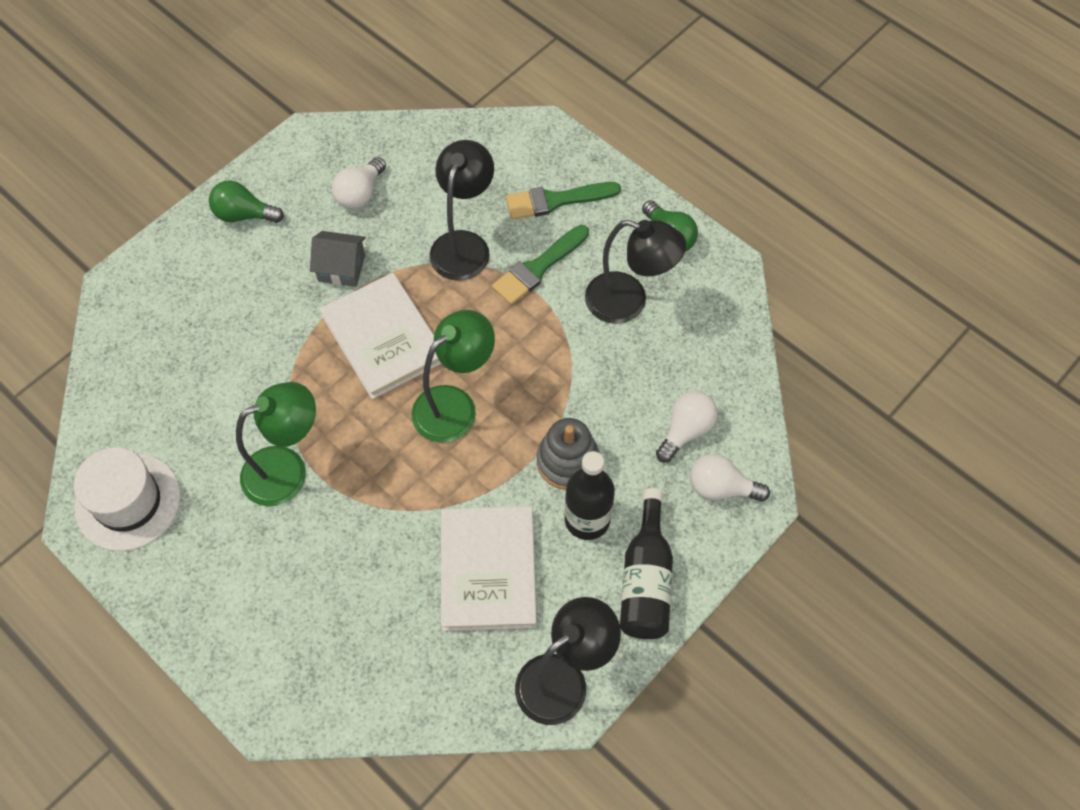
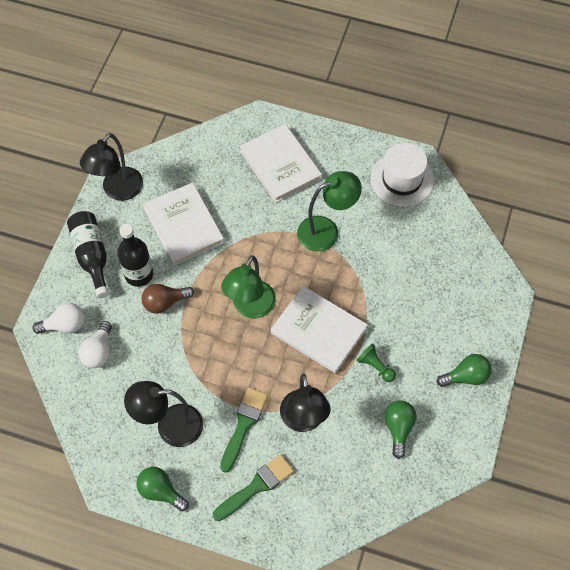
camera: 155 degrees right, 0 degrees up
green lamp [236,382,316,506] -> green lamp turned 150 degrees counterclockwise [297,171,362,252]
grey house [310,231,366,287] -> green pawn [356,343,396,382]
white light bulb [332,157,386,209] -> green light bulb [385,400,416,459]
grey stacking toy [537,418,599,490] -> brown light bulb [141,284,194,314]
none -> white book [240,124,322,203]

